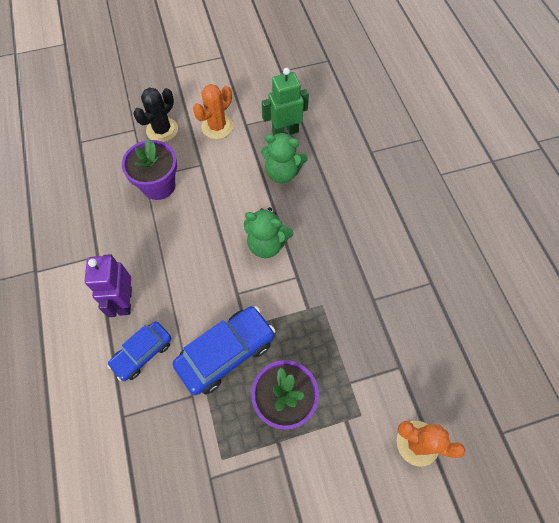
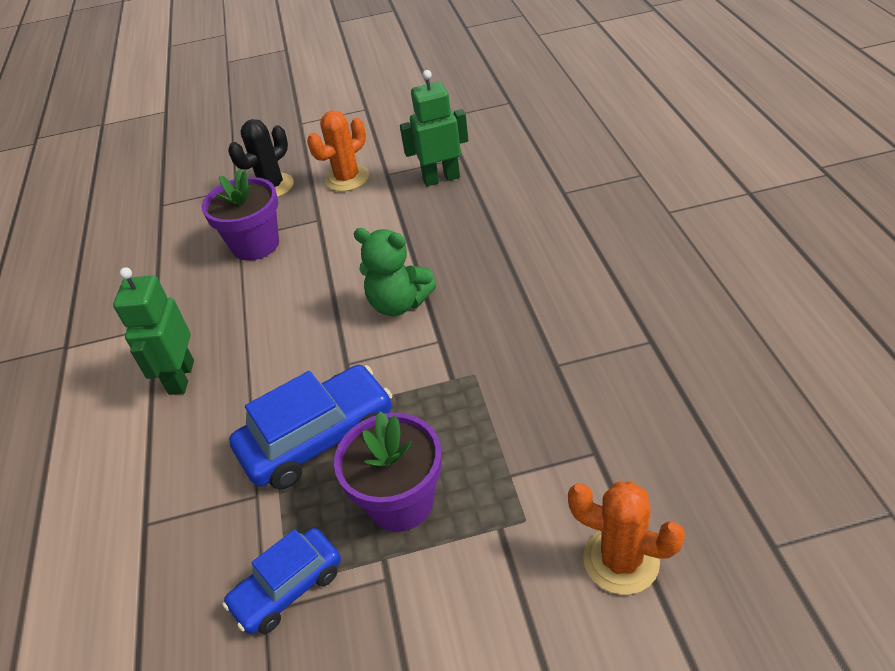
camera: 10 degrees right, 20 degrees down
purple robot [85,254,132,317] -> green robot [113,267,194,395]
blue car [107,321,172,381] -> blue car moved to [222,528,341,634]
green teddy bear [261,132,308,183] -> none

